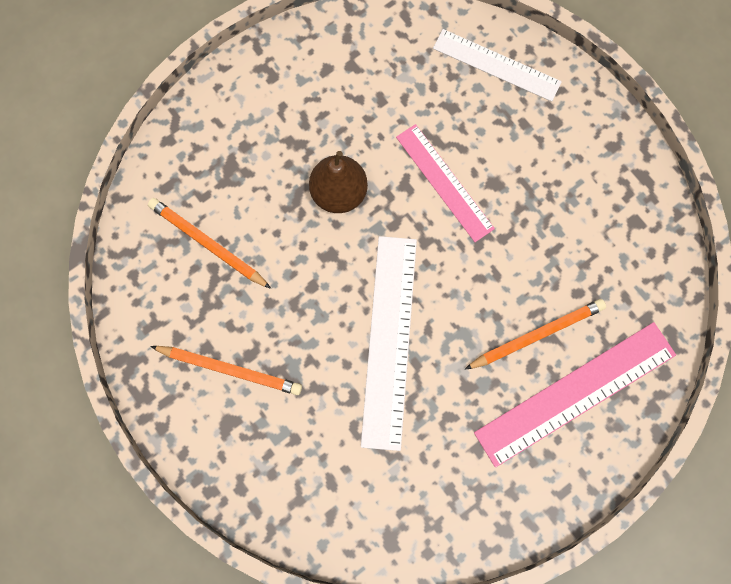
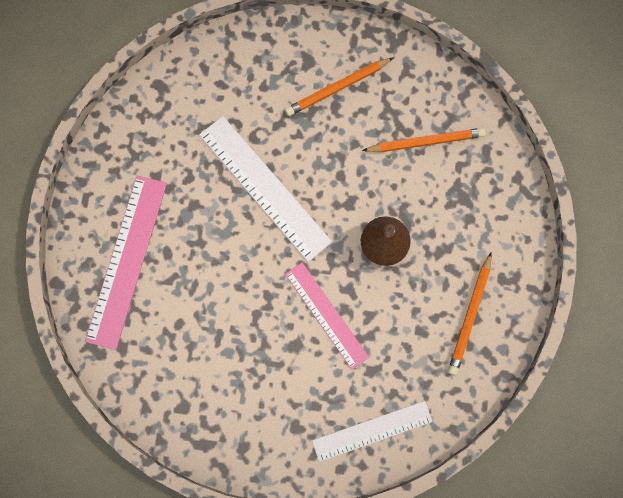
camera: 135 degrees right, 0 degrees up
pink ruler [396,124,495,242] -> pink ruler turned 45 degrees clockwise [285,262,369,369]
orange pencil [465,299,606,370] -> orange pencil moved to [448,253,492,375]

